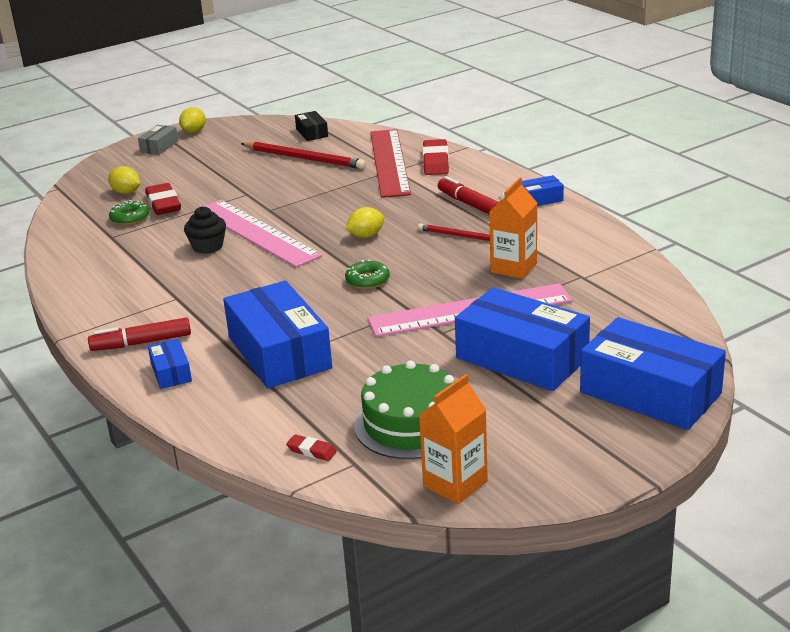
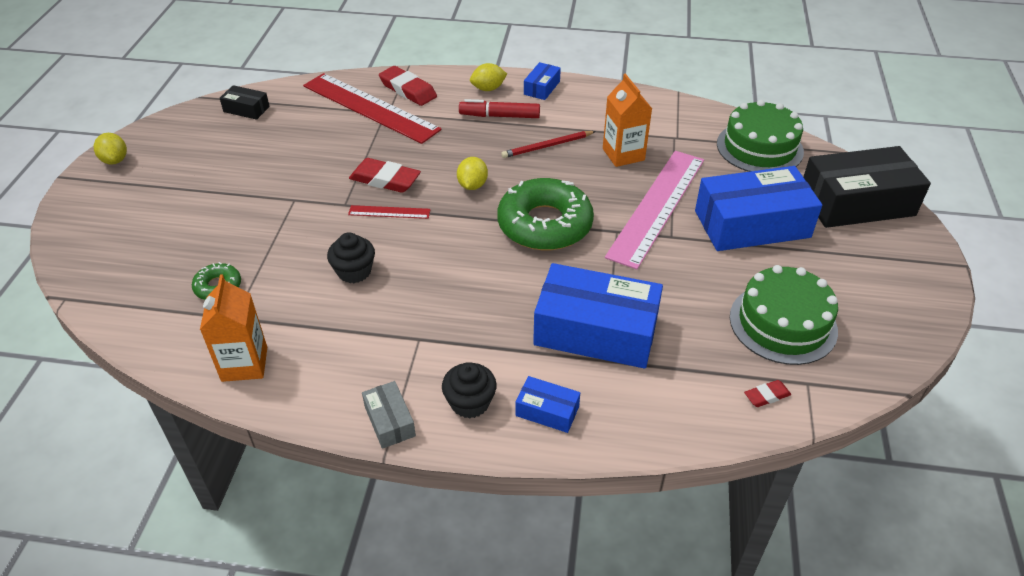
camera: 50 degrees left, 15 degrees up
red marker [88,318,191,351] -> black cupcake [442,362,497,419]
yellow lemon [108,166,140,194] -> yellow lemon moved to [470,63,507,91]
grey box [138,125,178,155] -> grey box moved to [362,381,416,449]
red eraser [145,183,181,215] -> red eraser moved to [349,158,421,193]
pink ruler [203,200,322,268] -> none
red pencil [241,142,366,169] -> none
green donut [345,260,390,289] -> green donut [497,178,594,250], size x2.16
orange carton [419,374,488,504] -> orange carton moved to [200,274,267,382]
blue box [580,317,726,430] -> black box [804,146,931,228]
none -> red ruler [348,205,431,219]
none -> green cake [717,100,804,172]

